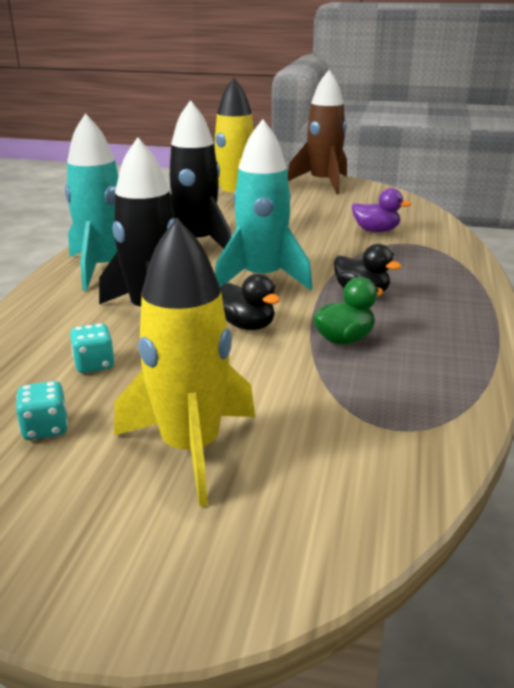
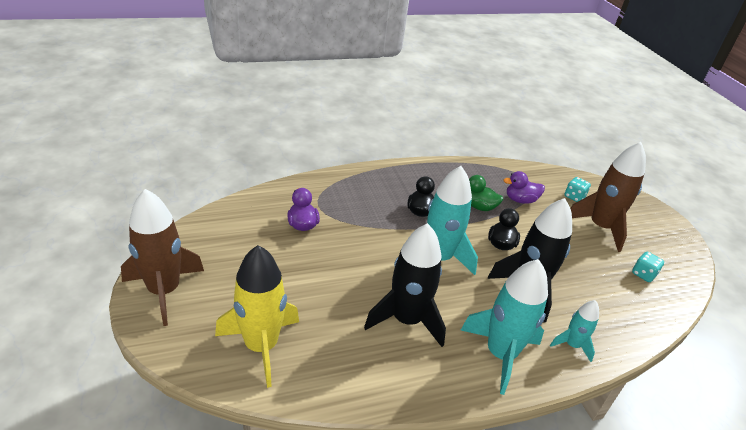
camera: 125 degrees left, 10 degrees up
turquoise dice [70,323,115,373] -> turquoise dice moved to [565,177,591,202]
yellow rocket [114,218,255,507] -> brown rocket [570,142,646,252]
none -> purple duck [503,171,545,204]
none -> turquoise rocket [550,300,599,362]

